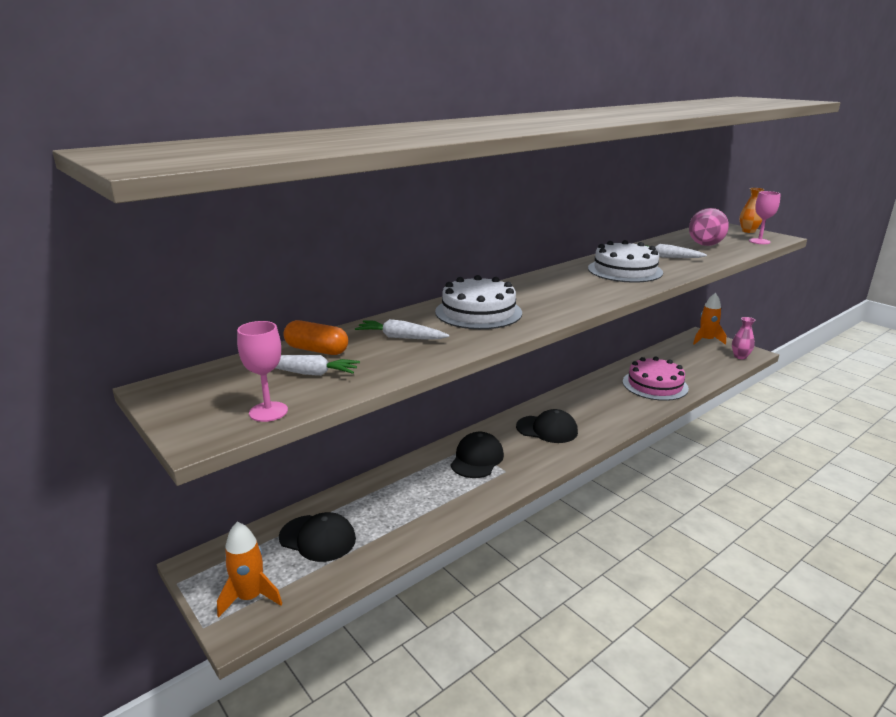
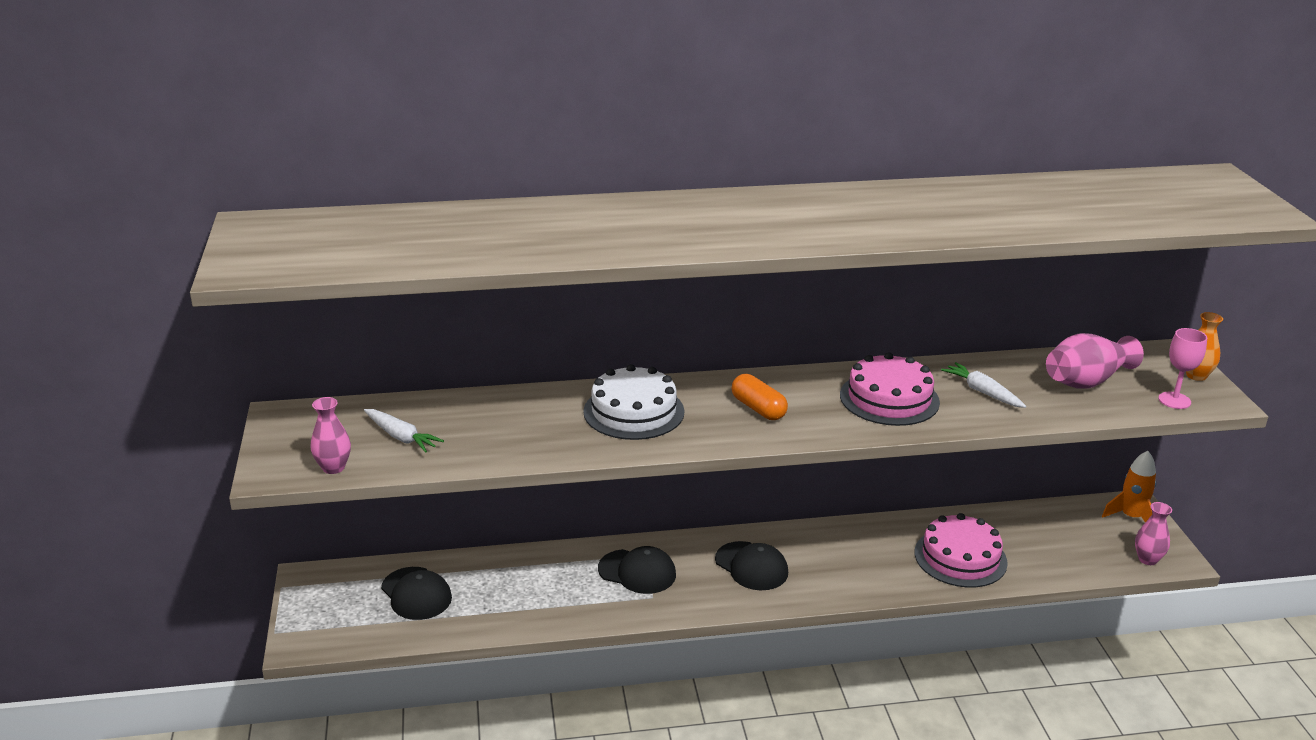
camera: 30 degrees right, 5 degrees up
orange rocket [217,522,282,617] -> none
pink goblet [237,321,288,422] -> pink vase [311,397,351,474]
orange capsule [284,320,348,355] -> orange capsule moved to [732,374,788,420]
white carrot [355,319,449,339] -> none
black cap [451,432,504,478] -> black cap turned 60 degrees clockwise [598,546,676,594]
white cake [588,240,663,283] -> pink cake [840,352,940,426]

